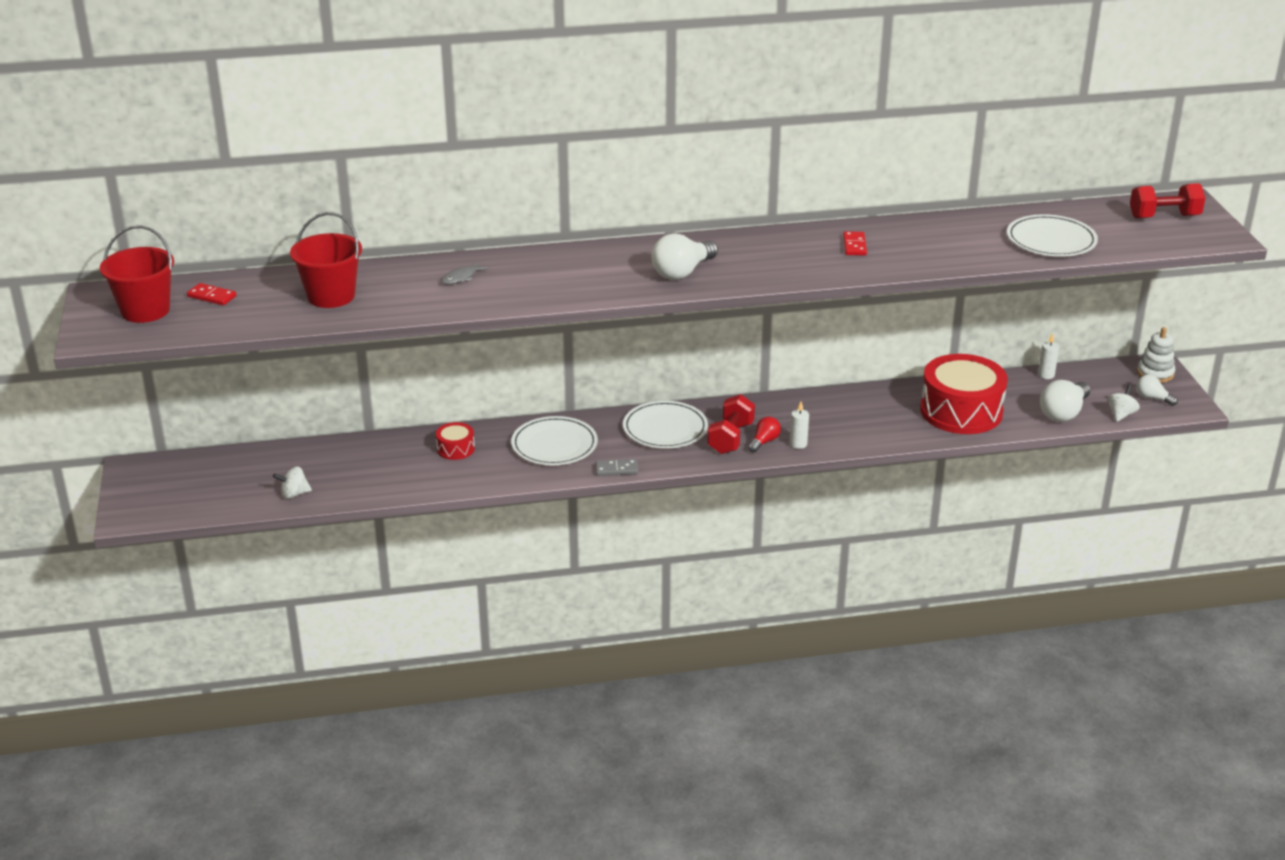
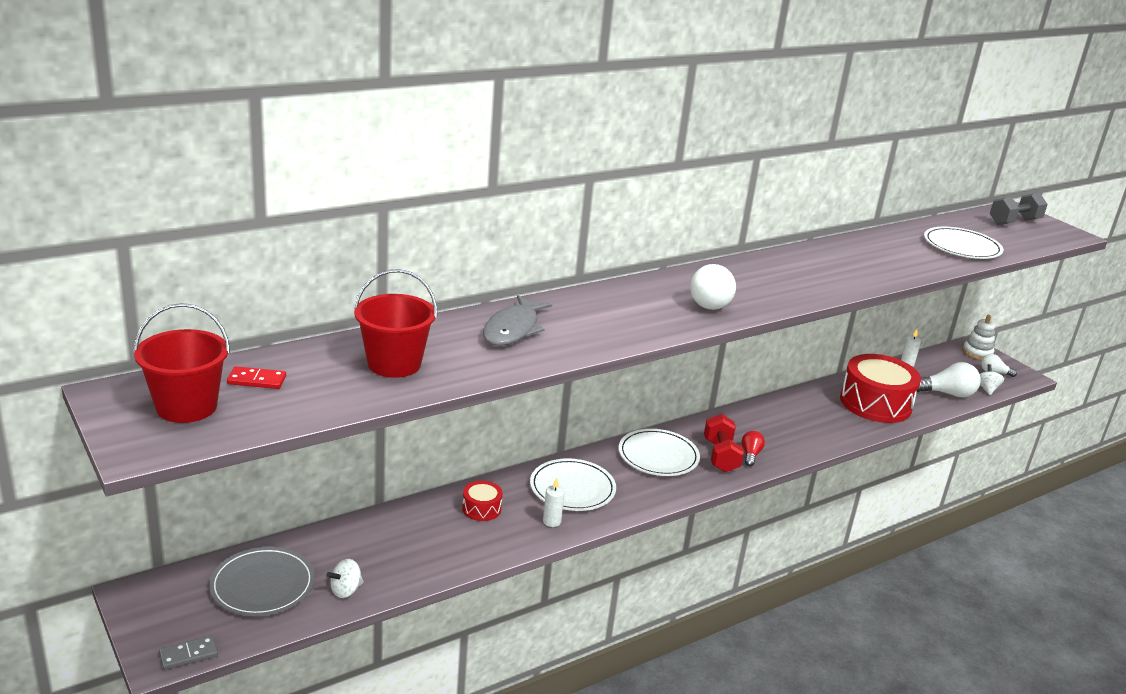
camera: 25 degrees left, 5 degrees down
grey fish [441,262,487,284] -> grey fish [483,295,552,346], size x1.98
grey domino [595,459,638,476] -> grey domino moved to [159,636,218,670]
white candle [790,402,809,449] -> white candle moved to [543,478,565,527]
red domino [843,231,867,256] -> none
white light bulb [1040,380,1090,422] -> white light bulb turned 105 degrees counterclockwise [917,362,981,397]
red dumbbell [1130,183,1205,219] -> grey dumbbell [990,193,1048,225]
none -> grey plate [209,547,315,616]

